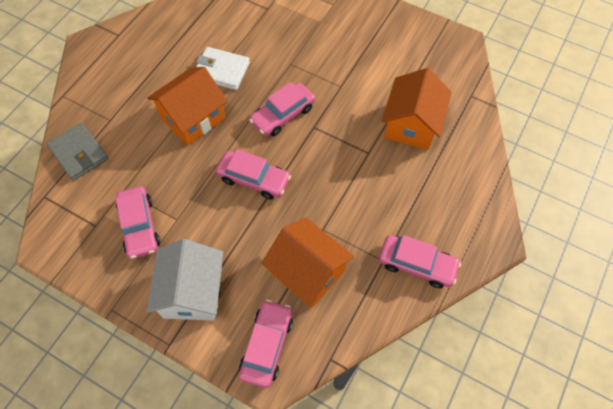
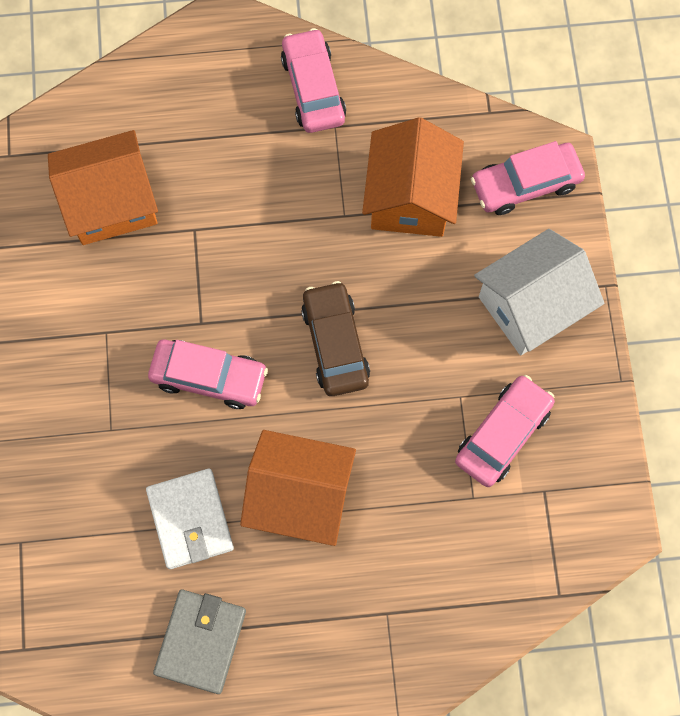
camera: 125 degrees left, 10 degrees up
grey wallet [46,123,108,181] -> grey wallet moved to [153,590,246,694]
pink car [216,149,291,200] -> brown car [301,281,370,396]

